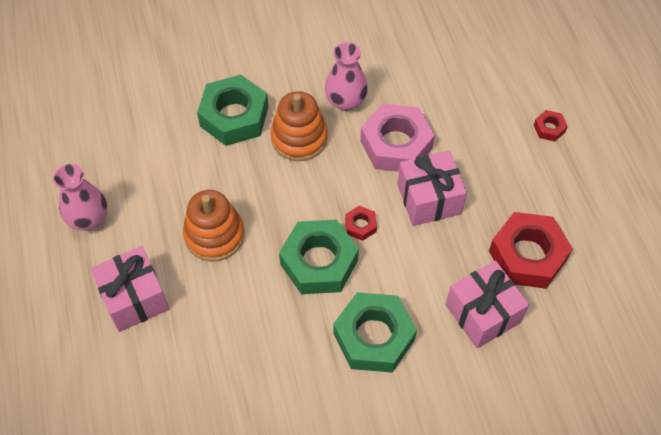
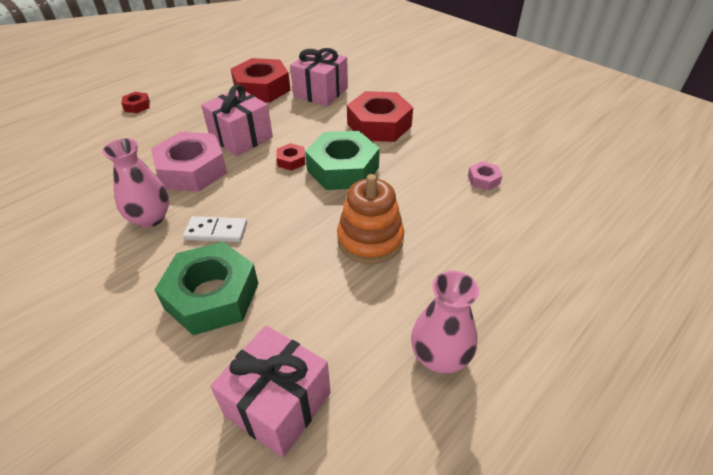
camera: 120 degrees left, 15 degrees down
pink gift [90,246,170,332] -> pink gift moved to [210,325,331,458]
orange stacking toy [271,91,328,161] -> white domino [183,216,247,242]
green nut [333,292,417,372] -> red nut [347,91,413,142]
none -> pink nut [468,161,503,191]

